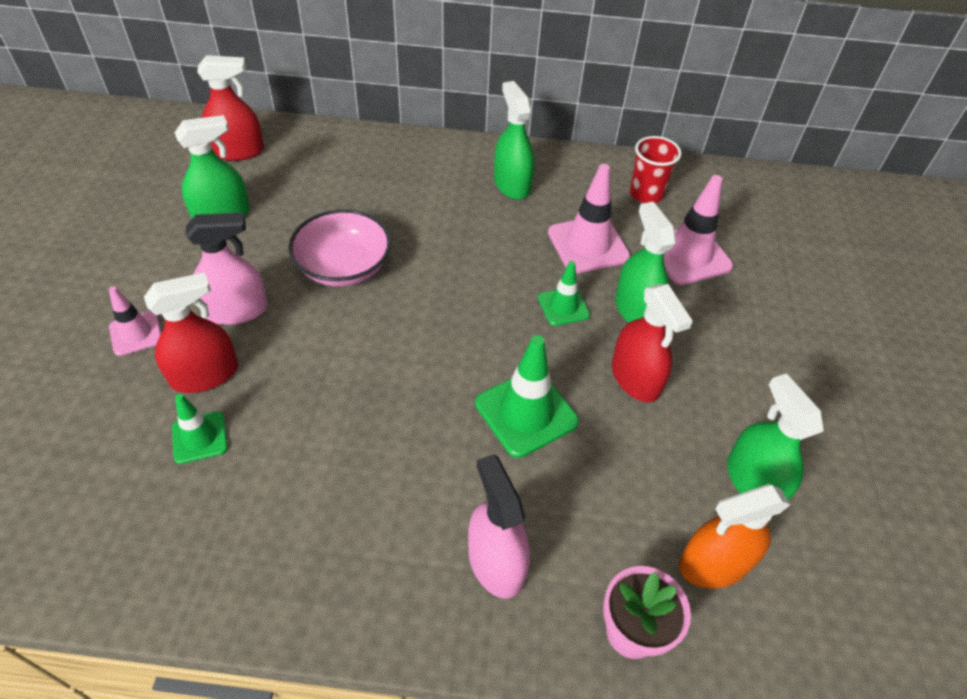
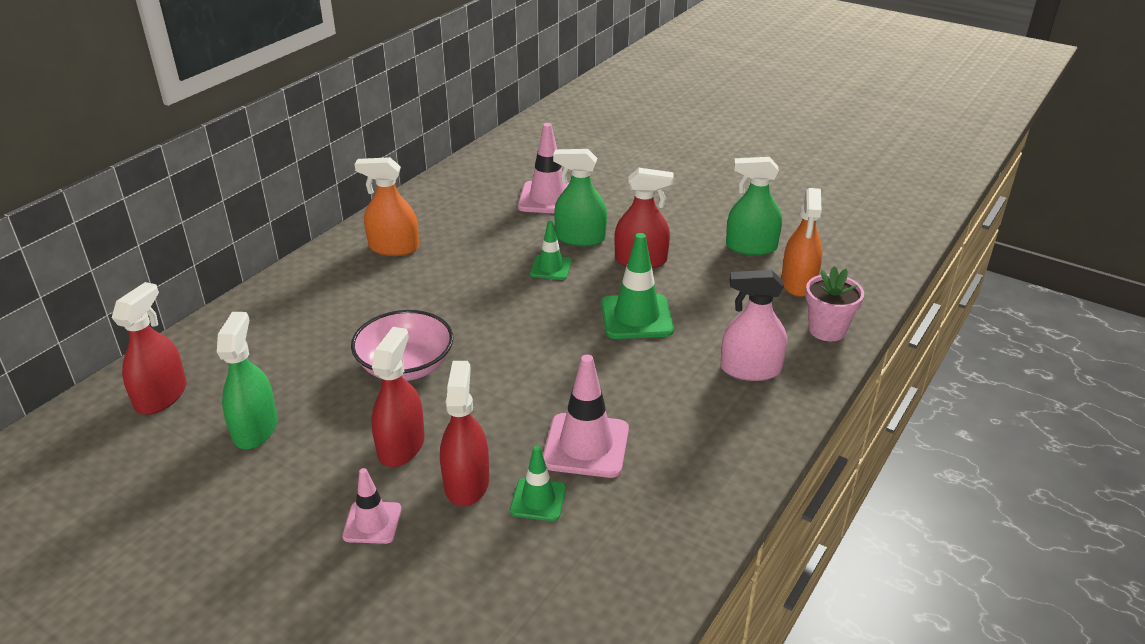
camera: 60 degrees left, 15 degrees down
pink spray bottle [186,213,268,325] -> red spray bottle [372,327,425,467]
green spray bottle [494,81,534,200] -> orange spray bottle [355,157,419,256]
pink traffic cone [548,164,630,273] -> pink traffic cone moved to [543,354,629,478]
red cup [630,136,682,203] -> none

